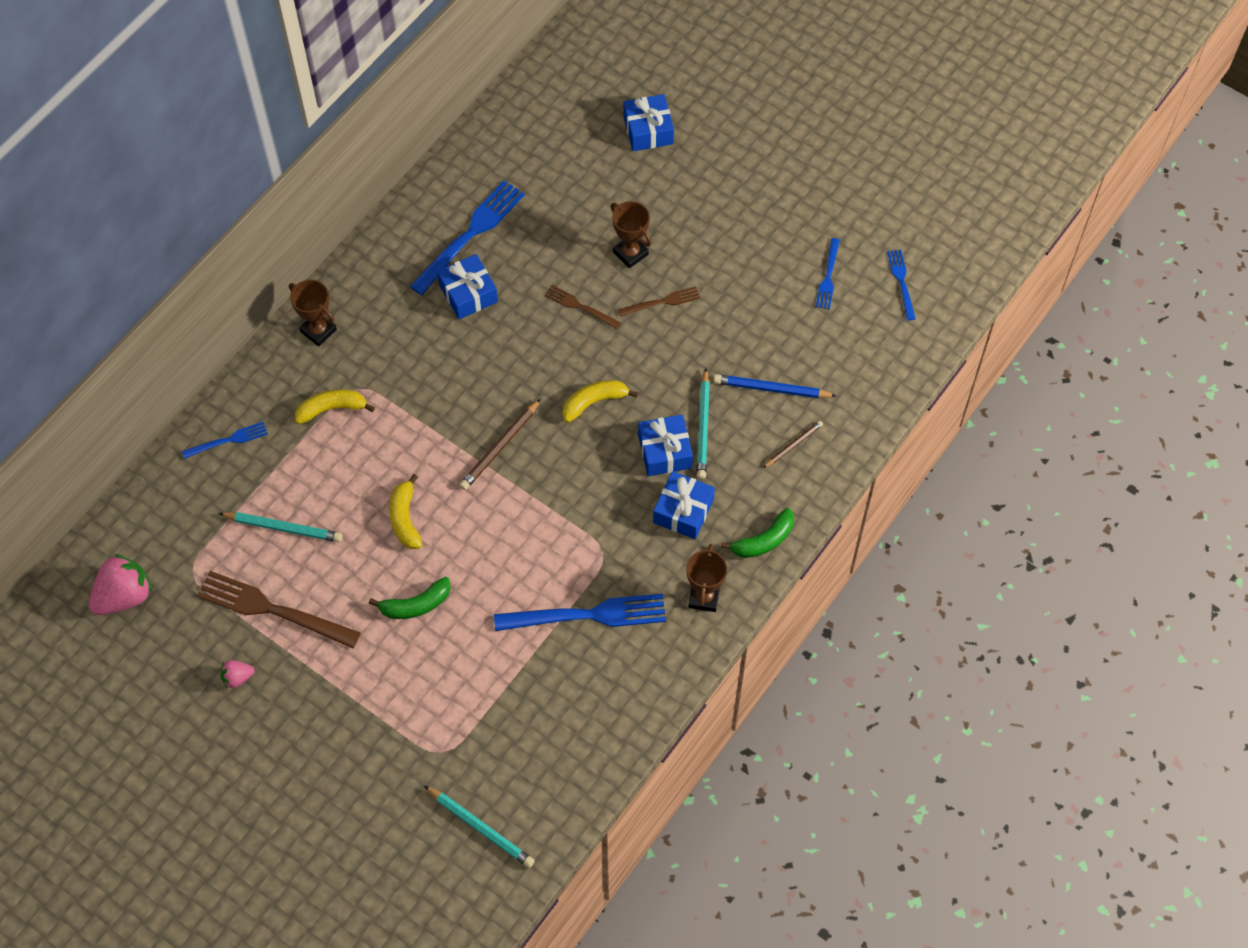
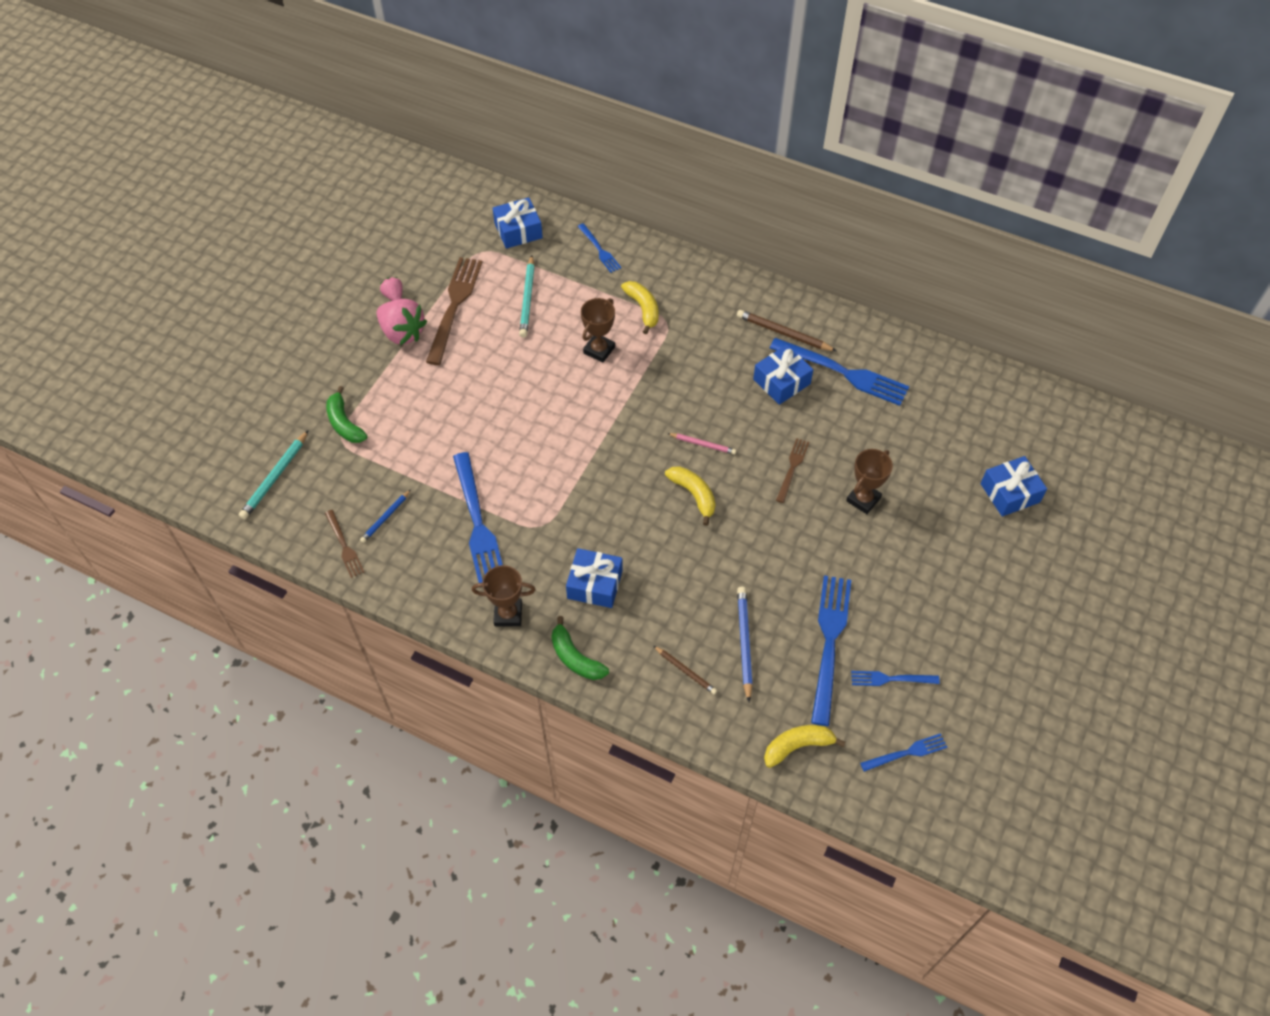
camera: 80 degrees right, 5 degrees down
pink strawberry [89,554,153,615] -> pink strawberry moved to [377,299,427,345]
brown trophy [289,280,337,346] -> brown trophy moved to [581,298,615,363]
green banana [369,577,451,619] -> green banana moved to [326,386,367,443]
yellow banana [389,474,423,549] -> yellow banana moved to [764,725,846,768]
brown pencil [459,398,541,490] -> brown pencil moved to [737,310,836,351]
brown fork [618,286,700,317] -> brown fork moved to [325,510,364,578]
blue gift [638,415,693,476] -> blue gift moved to [493,197,543,249]
turquoise pencil [697,368,710,480] -> none
none -> blue pencil [360,489,411,543]
none -> pink pencil [667,433,736,455]
none -> blue fork [811,575,851,726]

